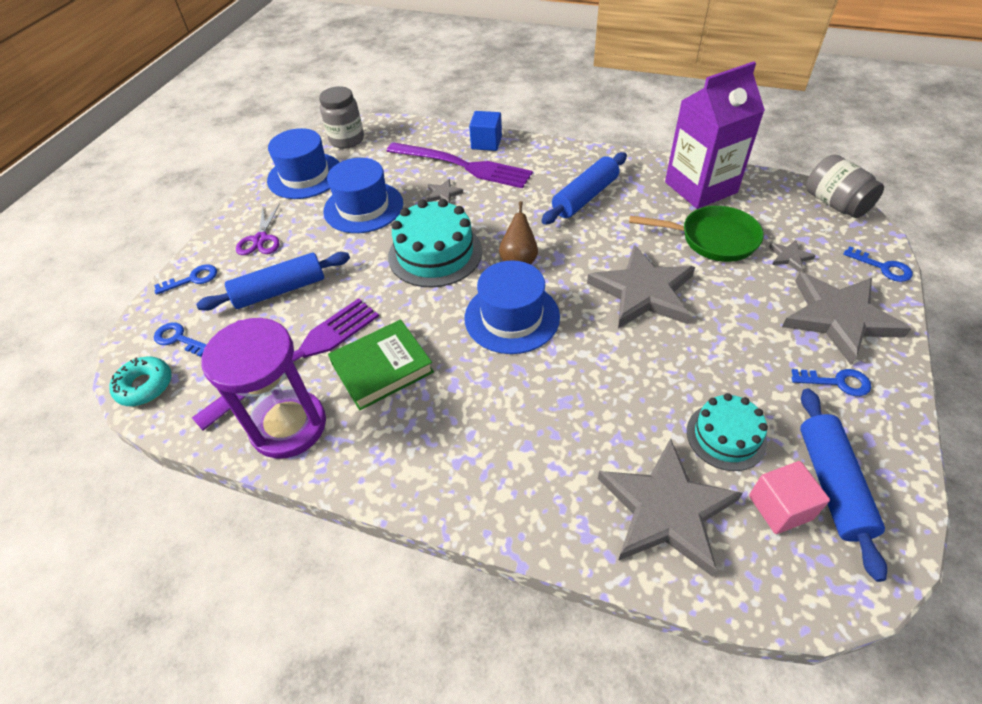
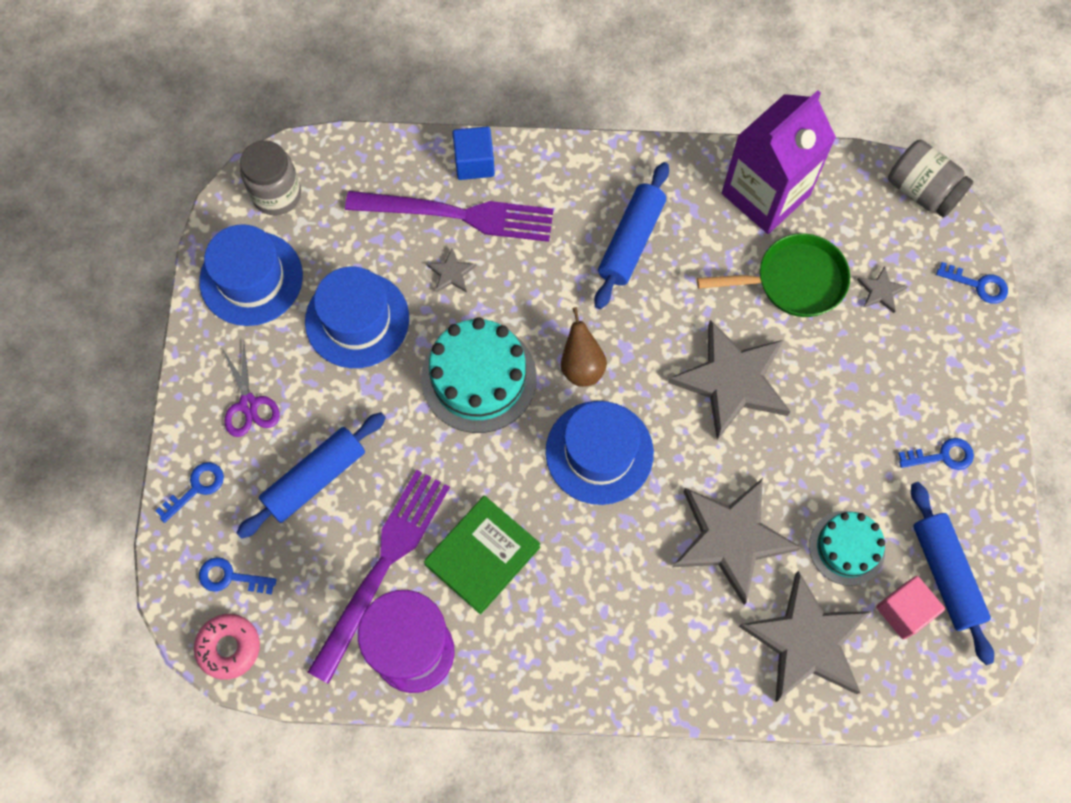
camera: 20 degrees left, 20 degrees up
turquoise donut [109,357,172,406] -> pink donut [194,614,260,680]
grey star [782,272,912,365] -> grey star moved to [673,478,802,605]

